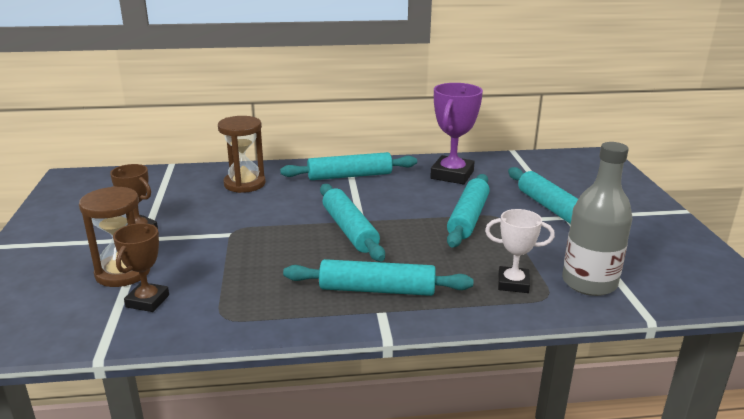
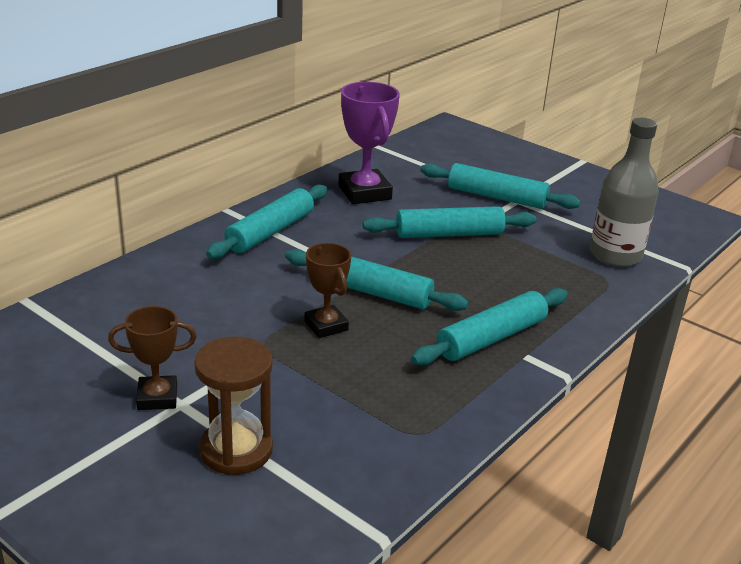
camera: 45 degrees left, 5 degrees up
brown trophy [113,223,169,312] -> brown trophy moved to [304,243,351,338]
brown hourglass [218,116,266,193] -> none
turquoise rolling pin [447,174,490,247] -> turquoise rolling pin turned 75 degrees counterclockwise [363,206,537,238]
white trophy [485,209,555,293] -> none

